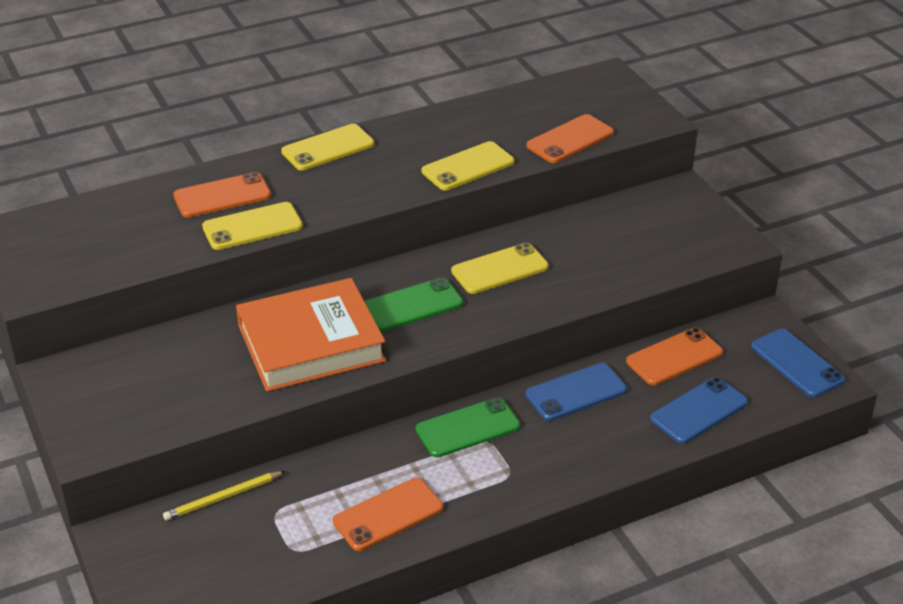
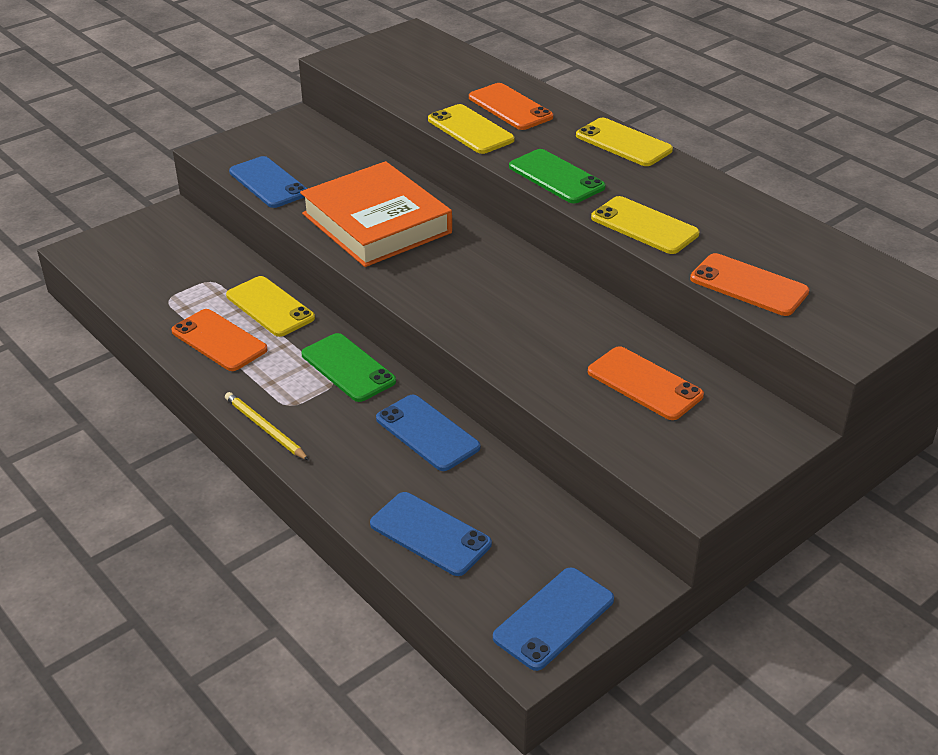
camera: 75 degrees right, 0 degrees up
yellow pencil [163,471,285,520] -> yellow pencil moved to [225,392,309,460]
green phone [364,278,463,331] -> green phone moved to [509,149,606,203]
yellow phone [451,243,549,294] -> yellow phone moved to [226,276,315,337]
orange phone [626,328,723,386] -> orange phone moved to [588,346,704,420]
none -> blue phone [229,156,307,208]

